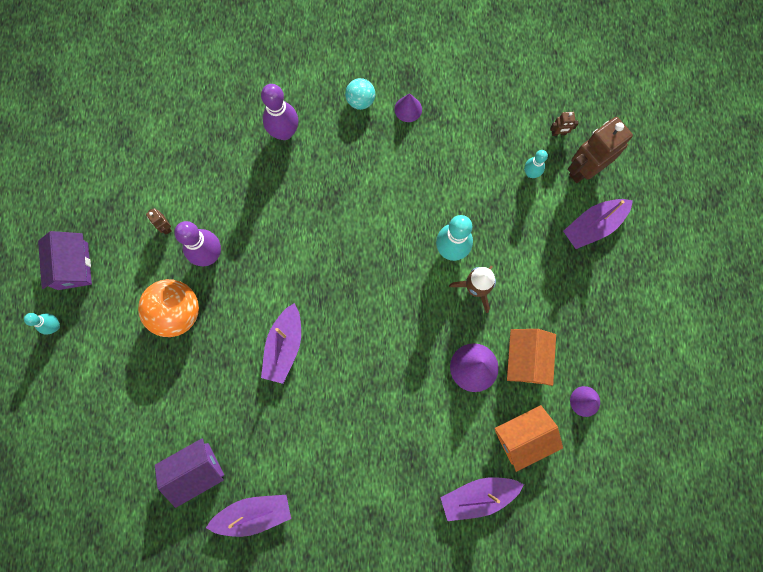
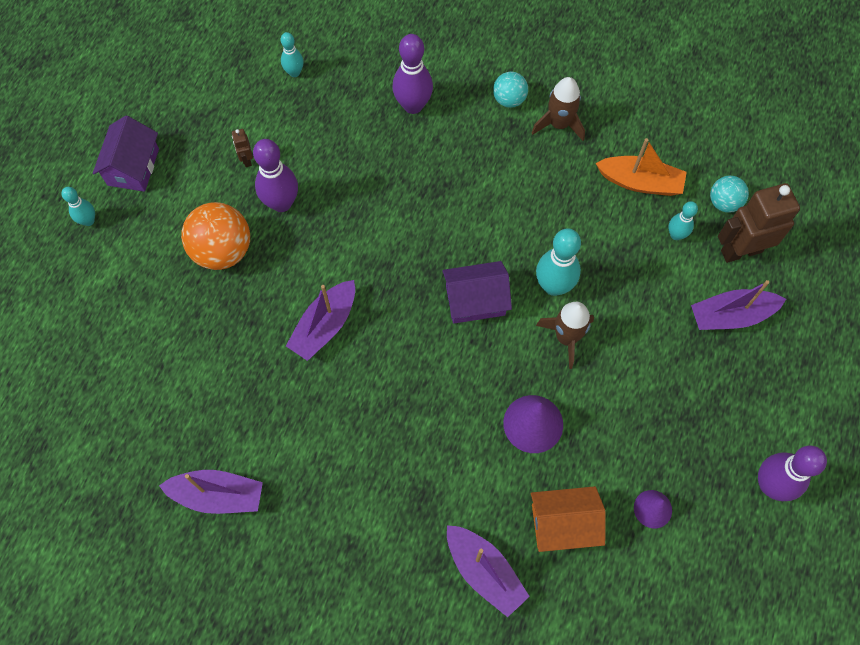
camera: 20 degrees right, 10 degrees down
purple house [155,438,224,508] -> purple house moved to [442,261,512,324]
purple cone [394,93,422,122] -> brown rocket [532,77,585,141]
purple boat [440,477,524,521] -> purple boat turned 135 degrees counterclockwise [447,525,530,617]
orange house [507,329,556,386] -> none
brown robot [550,112,579,136] -> turquoise ball [710,176,749,213]
none -> turquoise bowling pin [281,32,304,77]
none -> orange boat [595,138,687,196]
none -> purple bowling pin [758,445,827,501]

